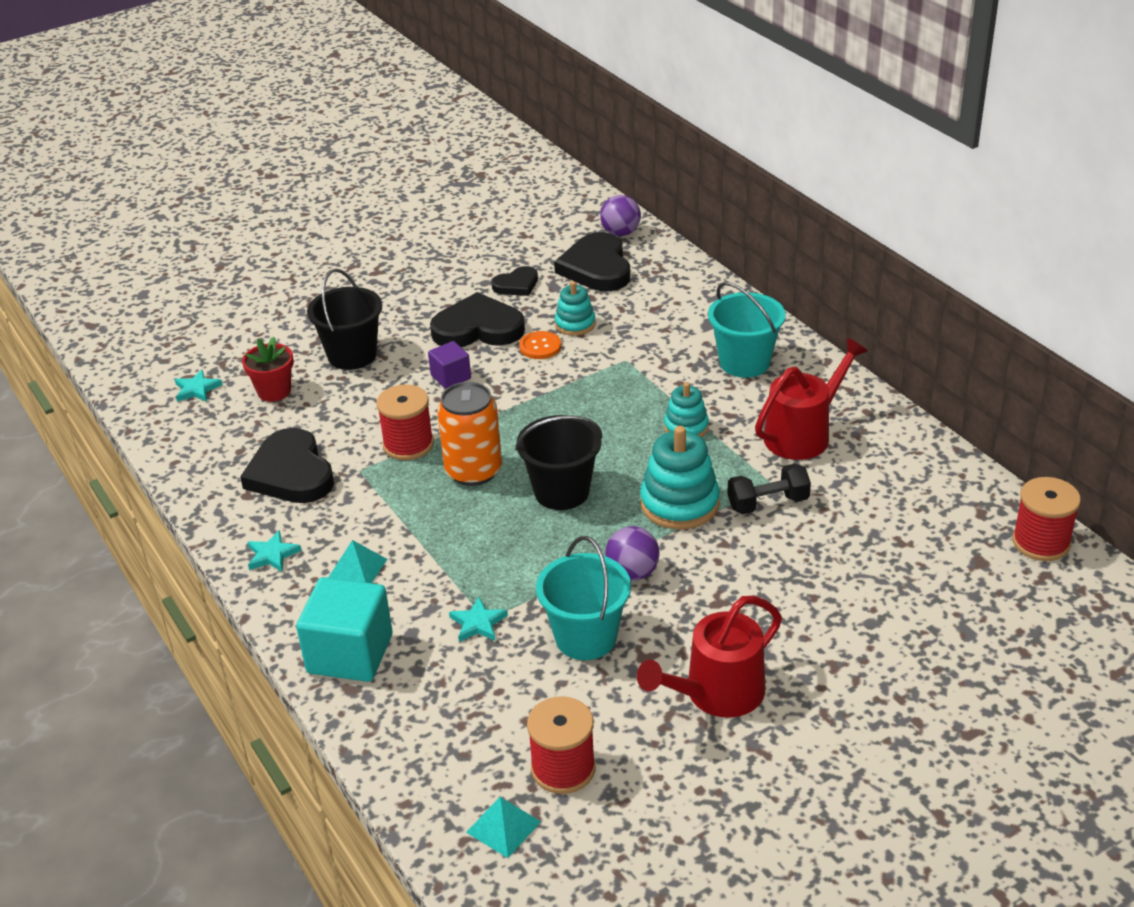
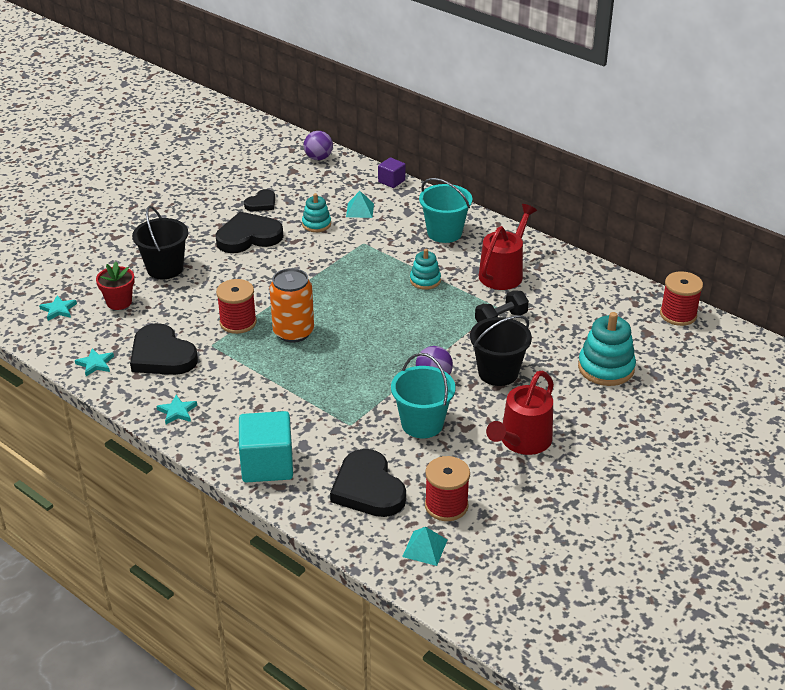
camera: 20 degrees left, 0 degrees up
turquoise pyramid [328,540,387,583] -> turquoise pyramid moved to [346,191,374,218]
purple cube [428,341,471,389] -> purple cube moved to [378,158,406,188]
turquoise star [449,597,508,642] -> turquoise star moved to [75,348,114,376]
black bucket [515,415,603,510] -> black bucket moved to [470,315,532,386]
orange button [519,331,561,359] -> none
black heart [554,232,630,291] -> black heart moved to [330,449,406,517]
turquoise stacking toy [640,426,720,530] -> turquoise stacking toy moved to [578,312,636,386]

